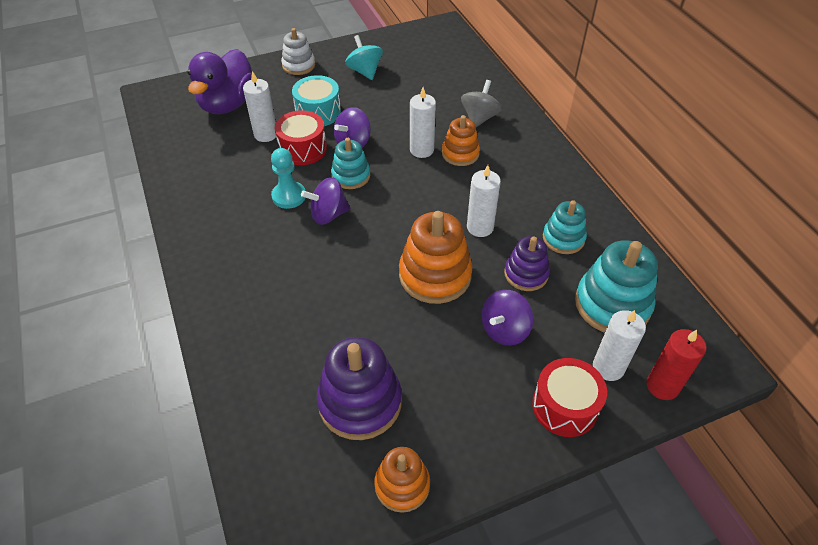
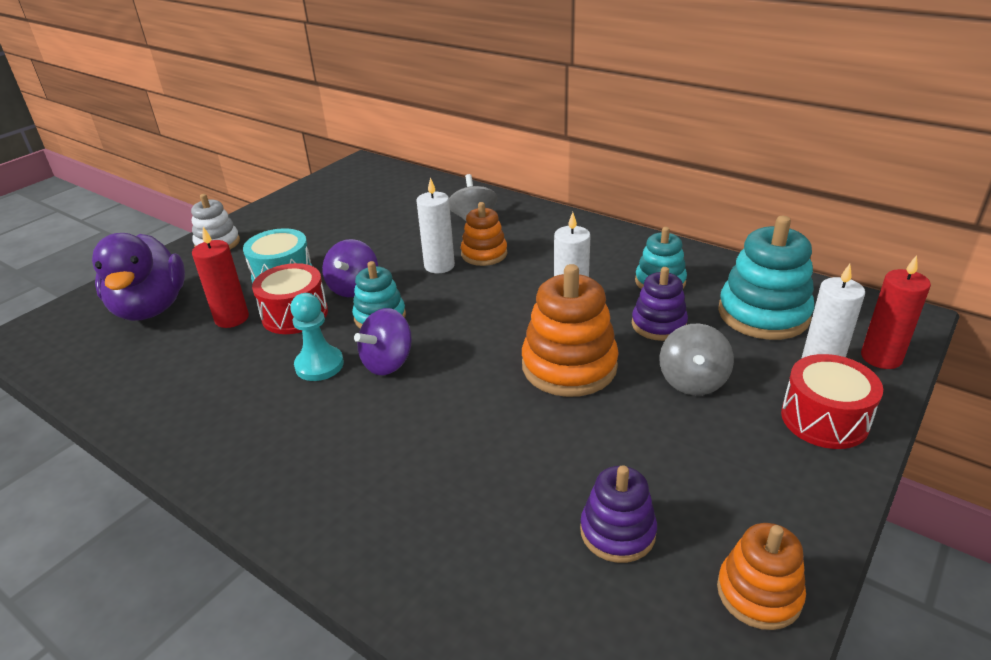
camera: 30 degrees left, 15 degrees down
white candle [243,71,276,142] -> red candle [192,227,249,328]
purple stacking toy [317,337,402,440] -> purple stacking toy [580,465,657,563], size x0.61
turquoise spinning top [345,35,383,80] -> none
purple spinning top [481,290,533,346] -> grey spinning top [659,324,734,395]

